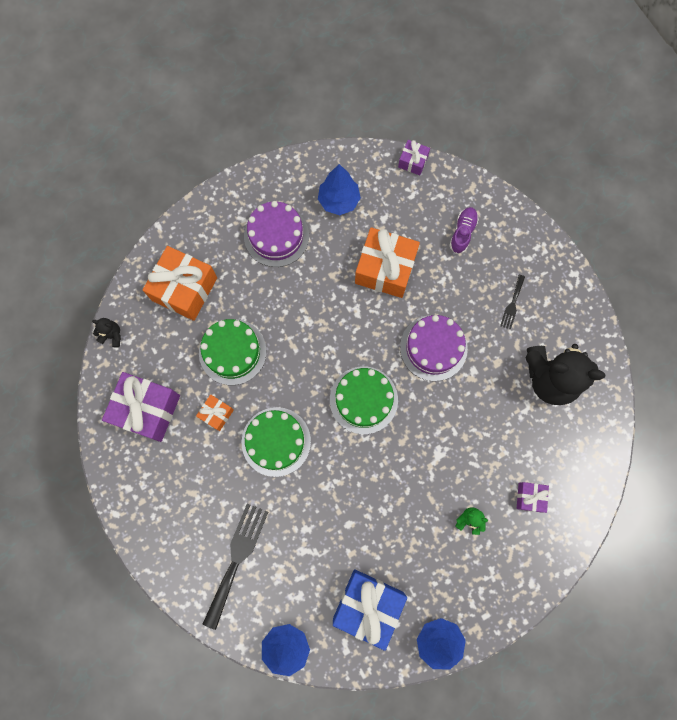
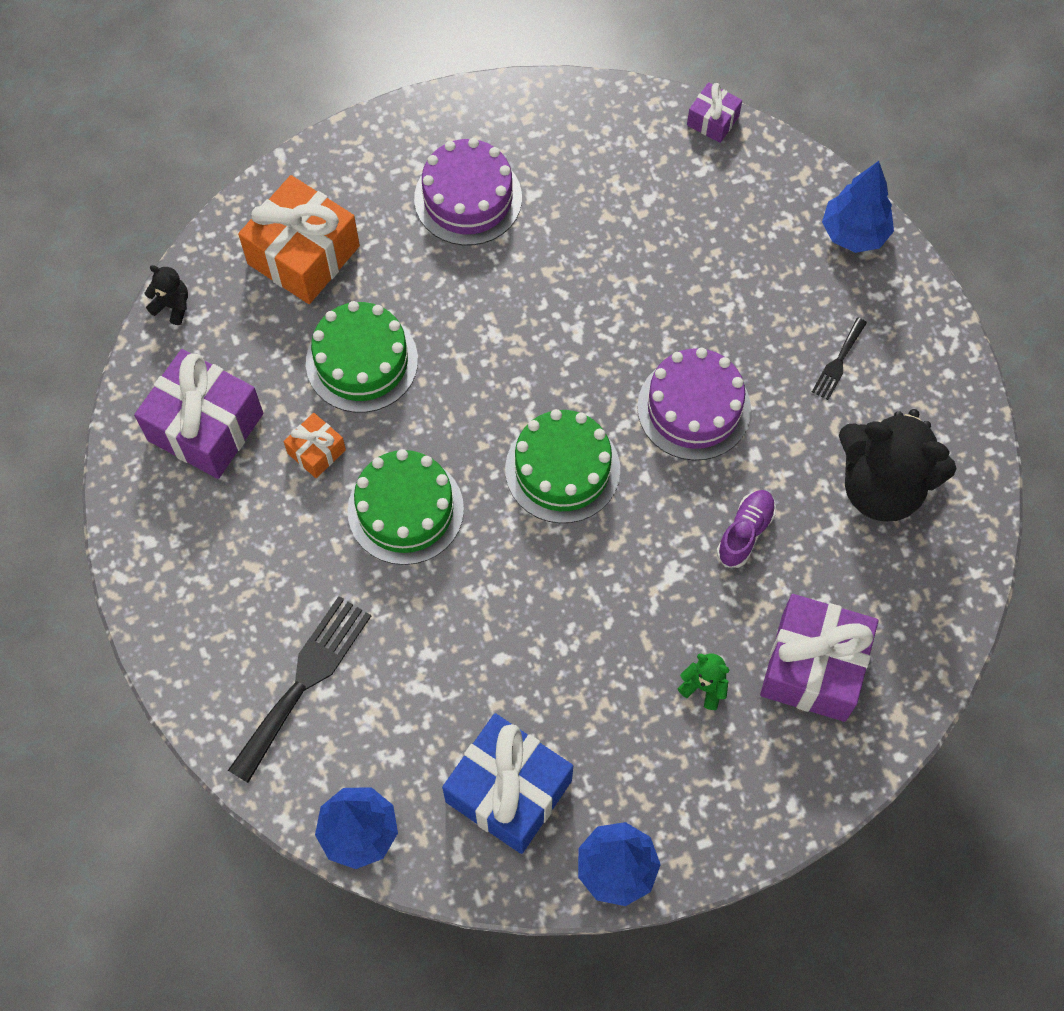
camera: 10 degrees right, 10 degrees down
blue tree [318,164,361,215] -> blue tree moved to [822,161,894,253]
orange gift [355,227,420,298] -> none
purple shoe [449,207,479,254] -> purple shoe moved to [716,490,776,568]
purple gift [517,482,549,513] -> purple gift [760,594,878,722], size x2.03

